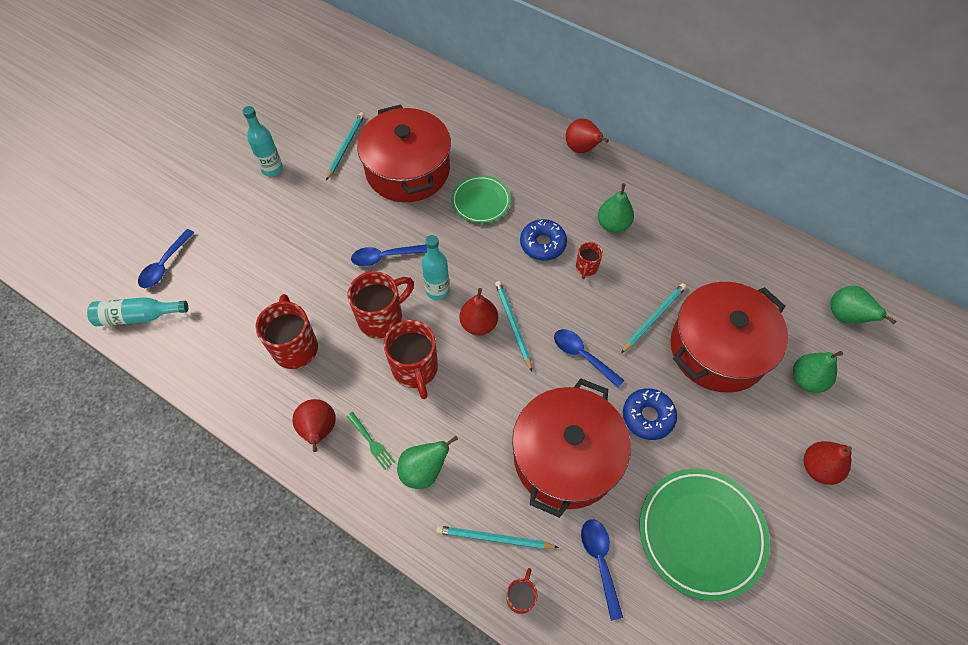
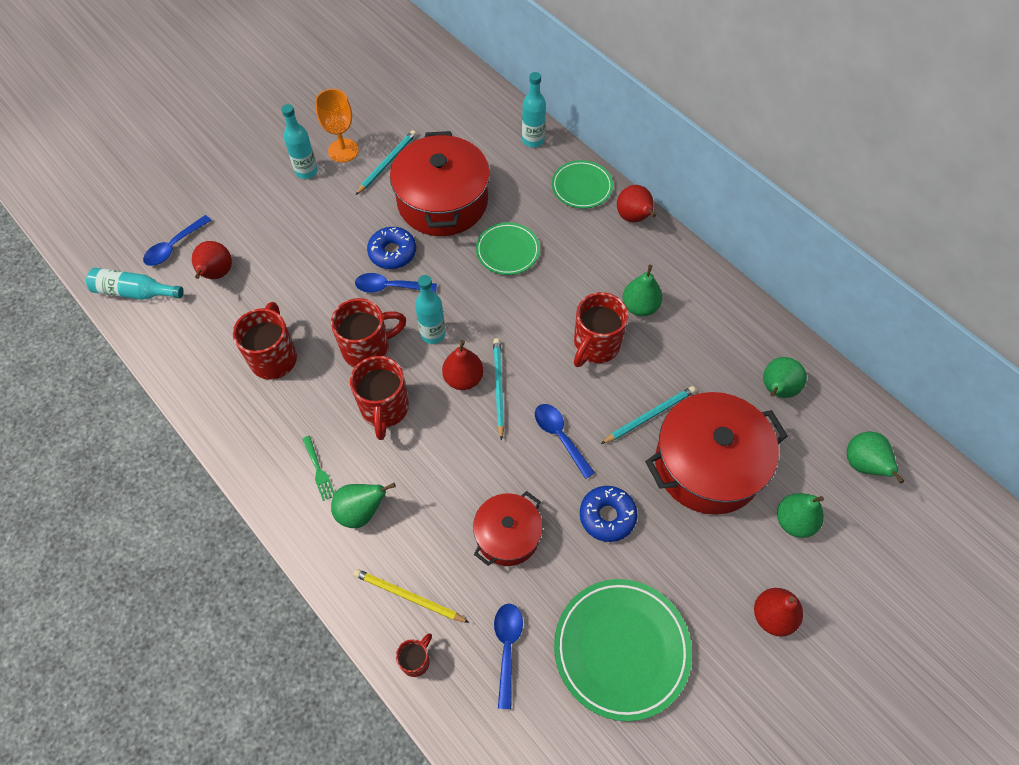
camera: 15 degrees right, 0 degrees up
red pear [293,399,336,452] -> red pear moved to [192,241,232,279]
turquoise pencil [436,526,559,549] -> yellow pencil [353,569,470,623]
red pot [512,378,631,518] -> red pot [473,491,543,566], size x0.57
blue donut [520,219,567,261] -> blue donut moved to [367,227,416,269]
red mug [576,242,603,279] -> red mug [574,292,628,367], size x1.90
none -> orange goblet [315,89,359,163]
none -> turquoise bottle [522,72,546,148]
none -> green plate [552,160,613,209]
none -> green pear [763,357,807,398]

